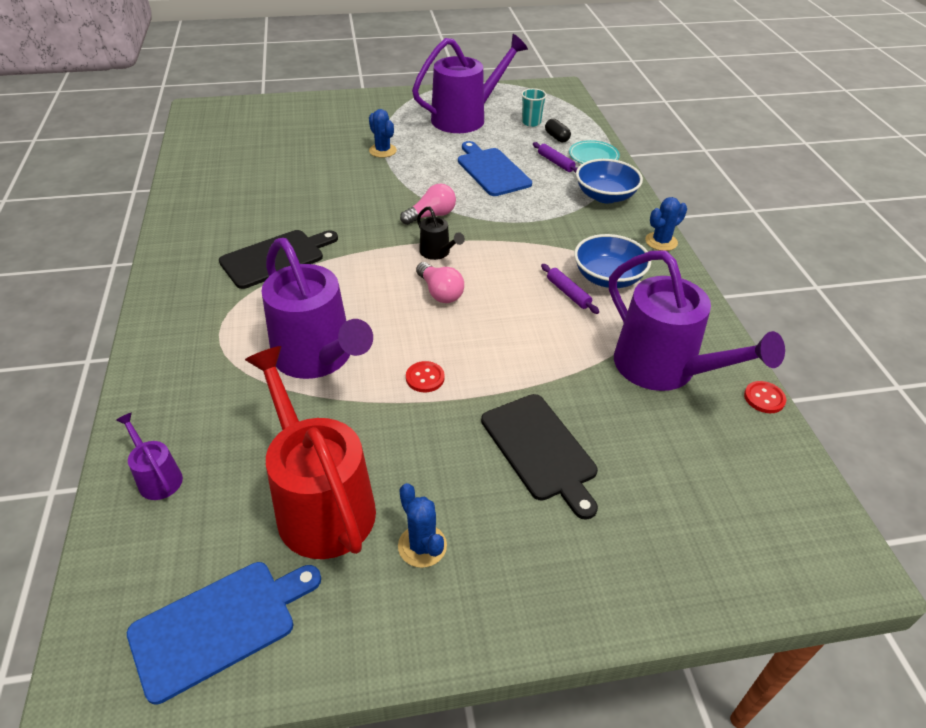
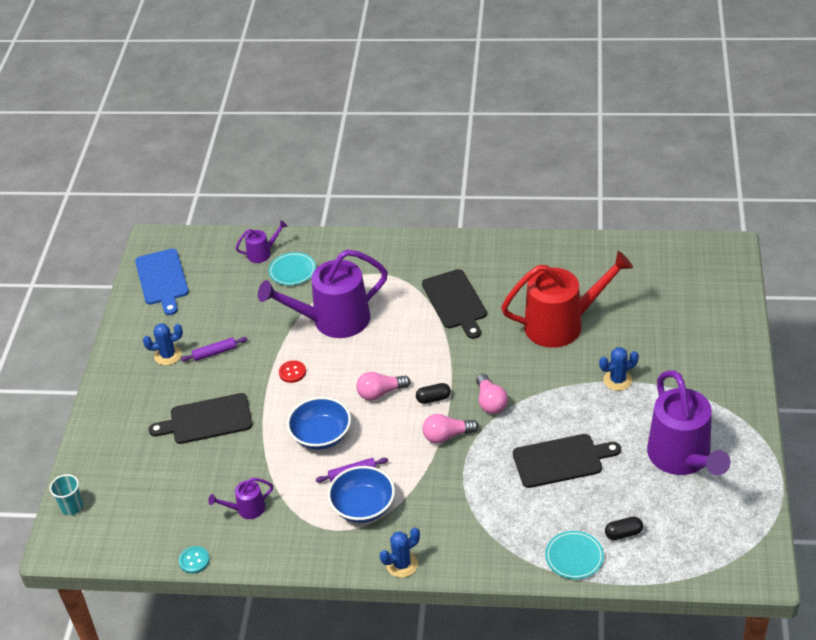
camera: 110 degrees right, 0 degrees up
red watering can [245,346,376,559] -> red watering can moved to [501,251,633,348]
black watering can [417,206,465,260] -> black capsule [416,383,451,404]
blue cutting board [458,141,532,196] -> black cutting board [513,434,621,488]
turquoise cup [521,88,547,127] -> turquoise cup moved to [50,474,83,515]
purple rolling pin [533,142,578,173] -> purple rolling pin moved to [181,337,247,361]
blue bowl [576,159,643,203] -> blue bowl moved to [287,397,351,450]
purple watering can [609,250,785,391] -> purple watering can [208,478,273,519], size x0.45
blue cactus [645,197,687,251] -> blue cactus turned 75 degrees clockwise [380,528,420,578]
red button [744,381,786,413] -> turquoise button [179,546,210,574]
none -> turquoise plate [269,252,316,285]
none -> pink light bulb [422,414,479,444]

